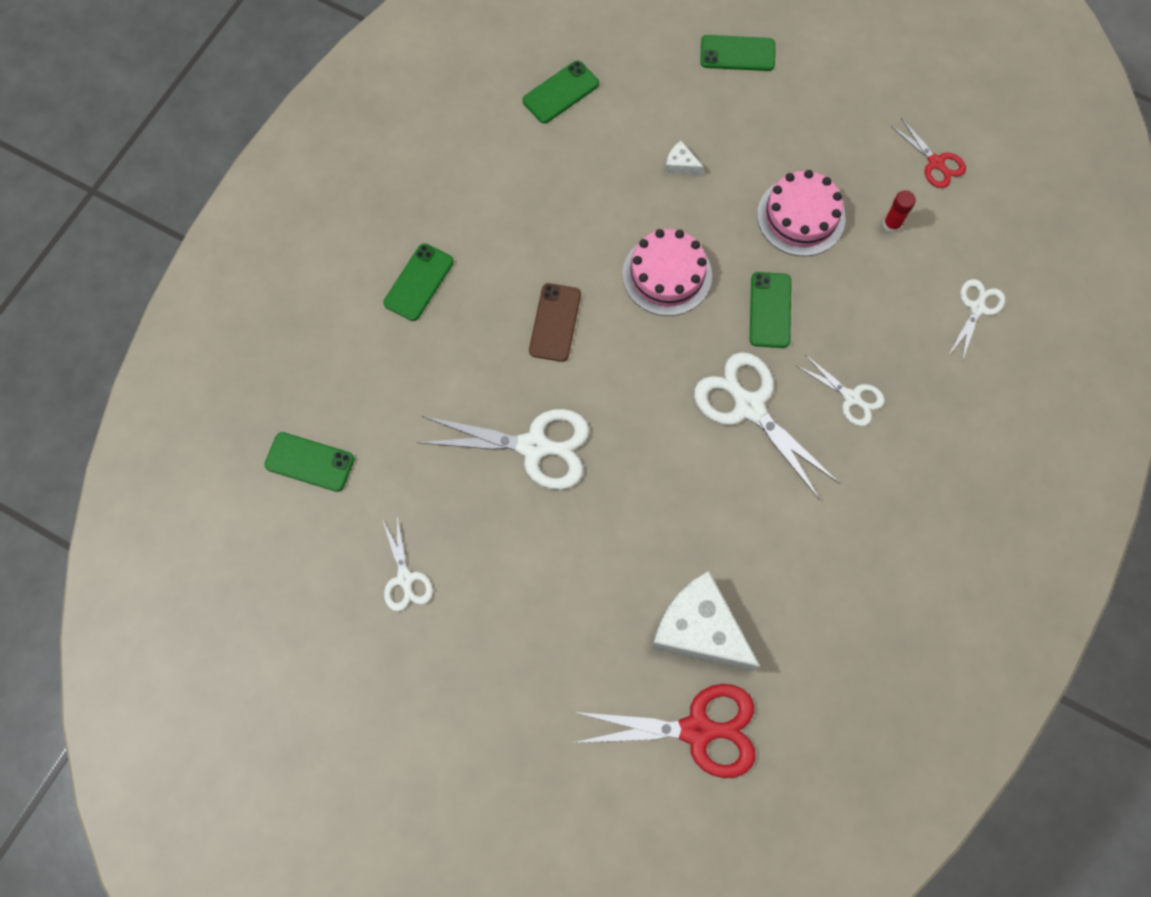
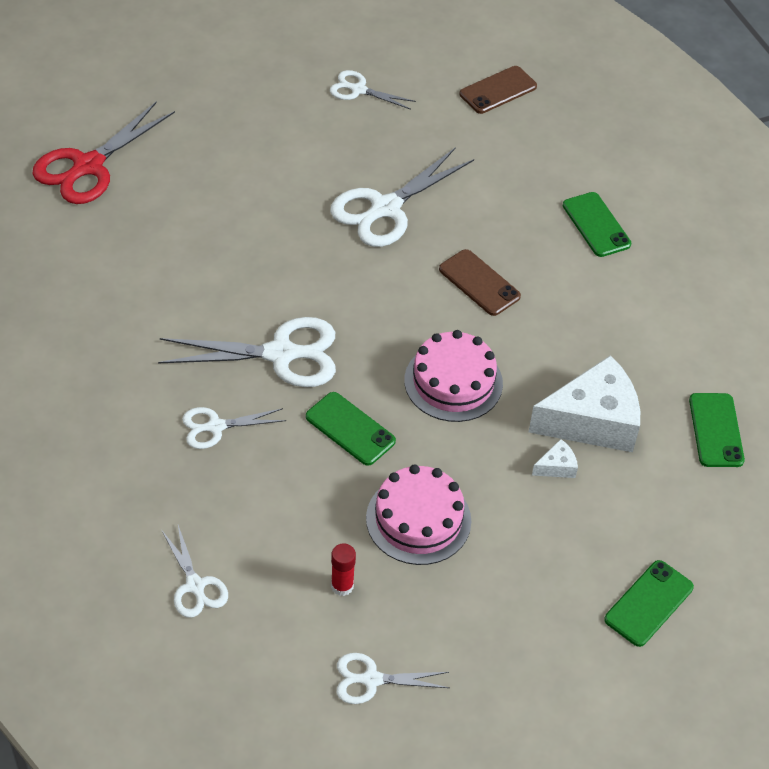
camera: 125 degrees right, 20 degrees down
green phone [264,432,354,492] -> brown phone [460,66,537,114]
white cheese [651,571,760,672] -> white cheese moved to [529,355,640,452]
red scissors [891,118,966,188] -> white scissors [336,653,449,704]

